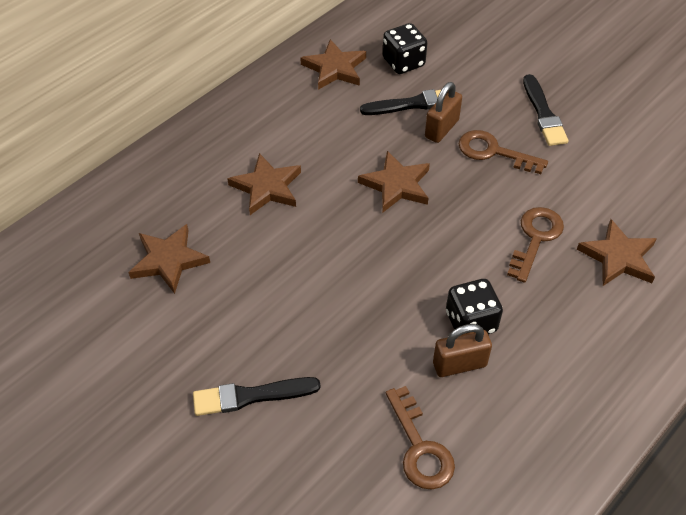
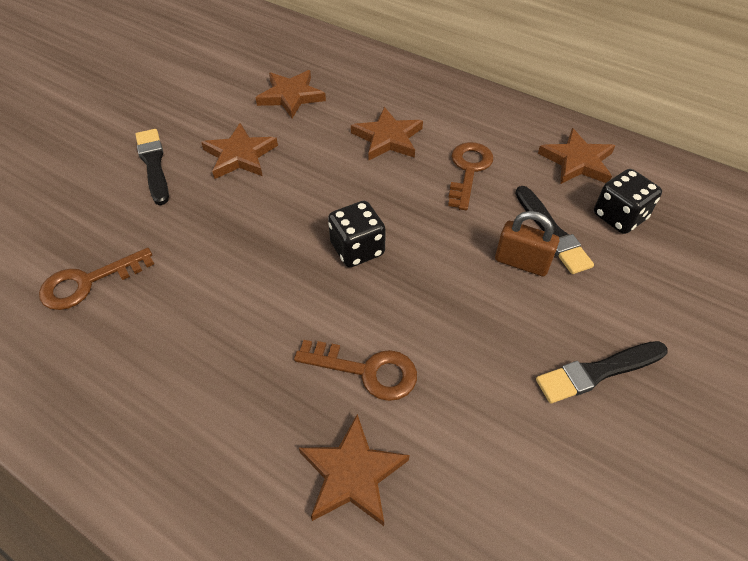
camera: 80 degrees right, 0 degrees up
brown star [358,151,430,212] -> brown star moved to [201,123,278,179]
brown padlock [433,324,492,377] -> none
black dice [446,279,503,334] -> black dice moved to [328,201,386,267]
brown key [459,130,548,174] -> brown key moved to [448,142,494,210]

